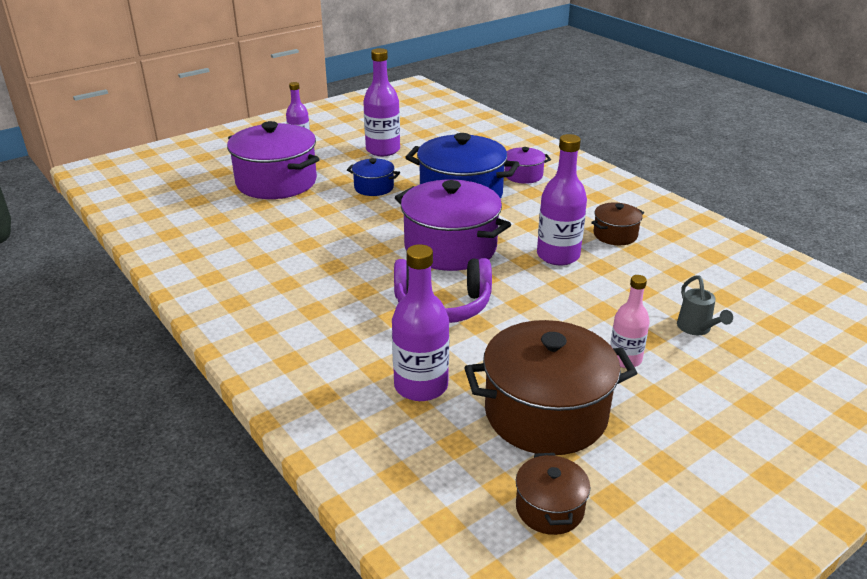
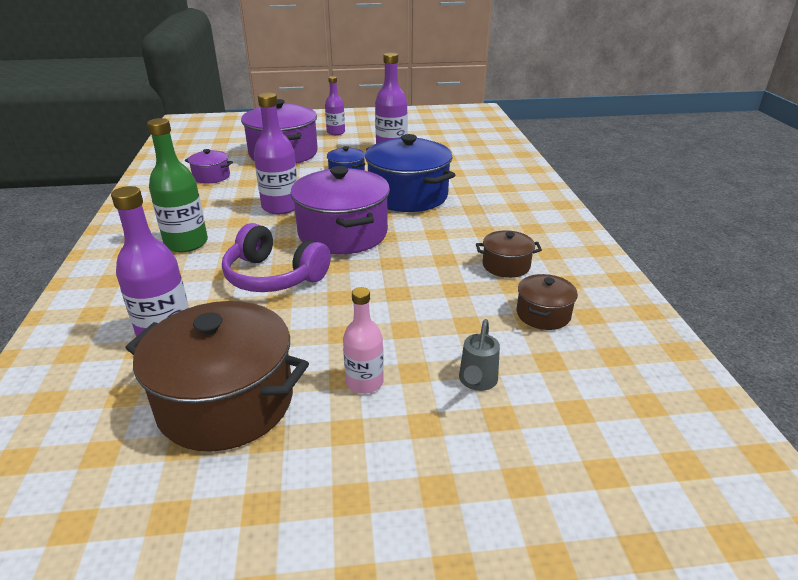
camera: 30 degrees right, 0 degrees up
purple pot [505,147,551,184] -> purple pot moved to [185,149,233,184]
brown pot [516,453,591,535] -> brown pot moved to [517,274,578,330]
purple bottle [537,134,587,265] -> purple bottle moved to [254,92,298,214]
none -> green bottle [147,118,208,252]

